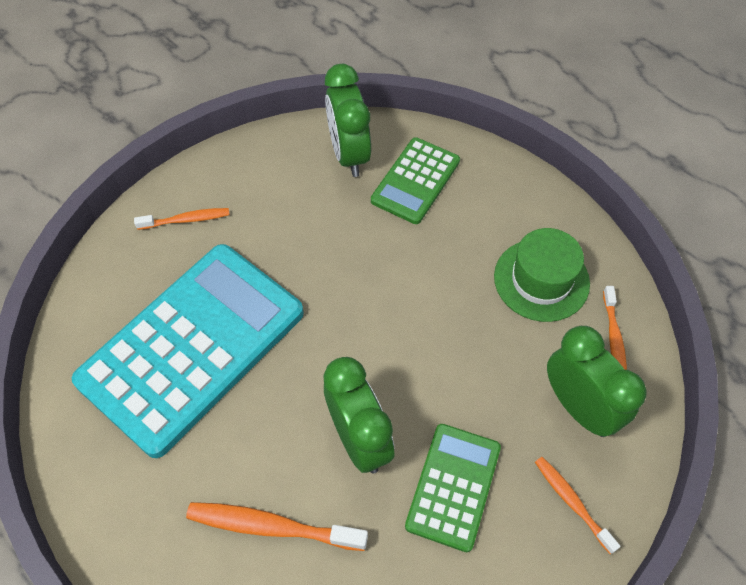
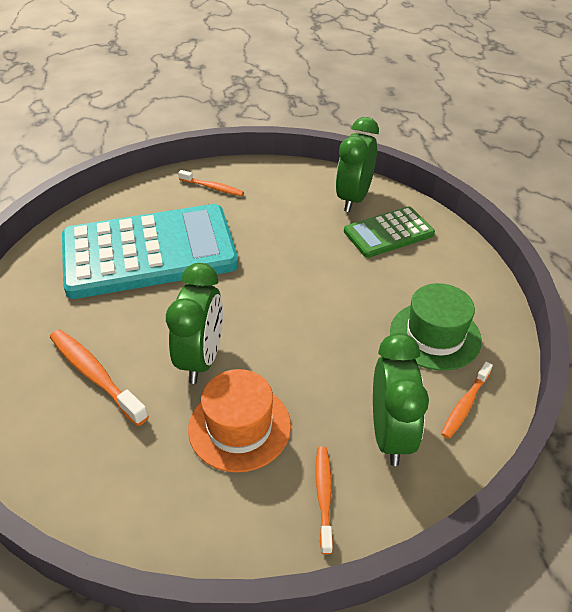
camera: 35 degrees right, 15 degrees down
green calculator [405,424,501,552] -> orange hat [188,369,291,473]

